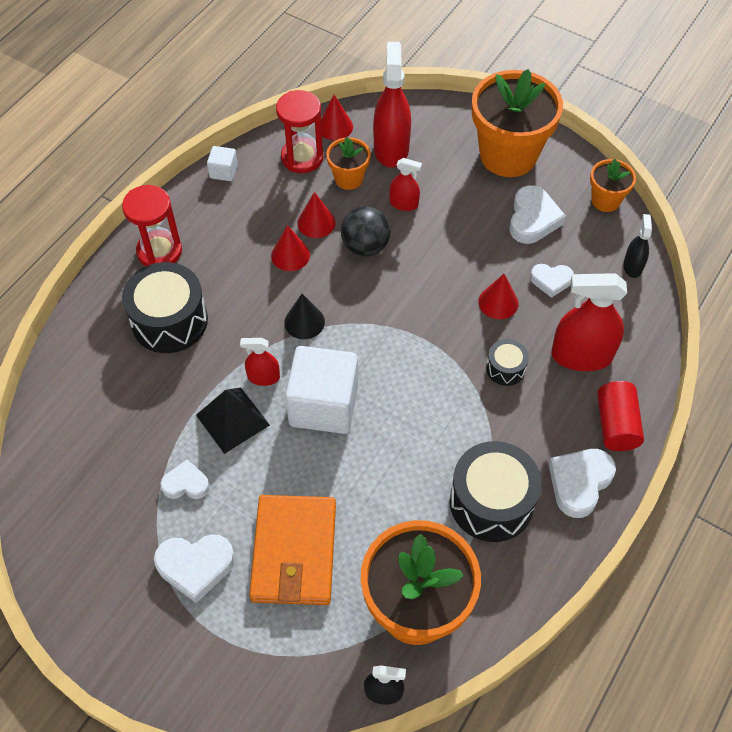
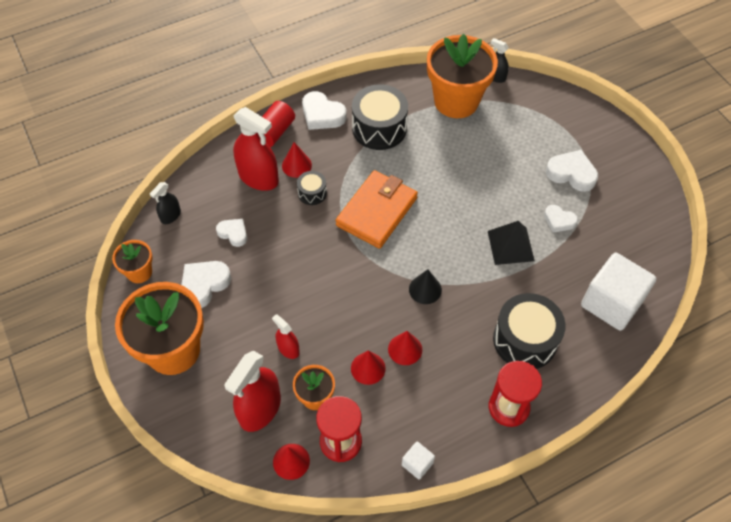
camera: 150 degrees left, 0 degrees up
red spray bottle [240,338,280,386] -> none
orange wallet [249,495,336,605] -> orange wallet moved to [336,170,418,249]
white cube [285,346,358,434] -> white cube moved to [581,253,657,331]
black ball [341,206,391,256] -> none
red cone [478,274,518,319] -> red cone moved to [282,142,312,178]
white heart [549,449,616,518] -> white heart turned 60 degrees clockwise [302,91,347,130]

